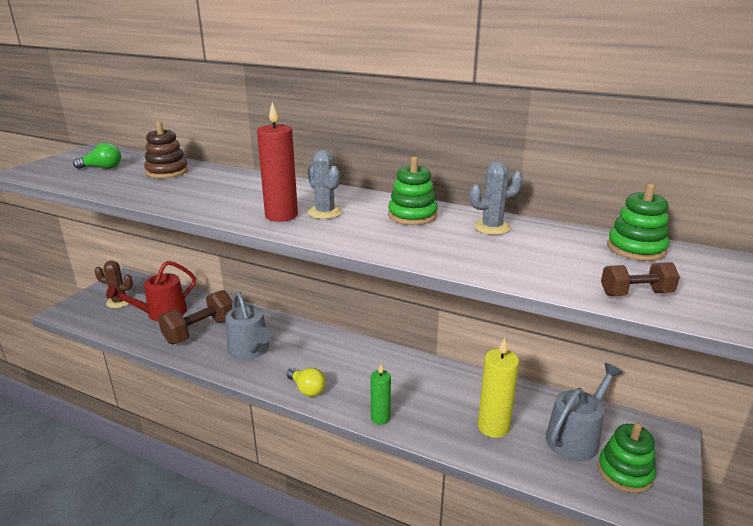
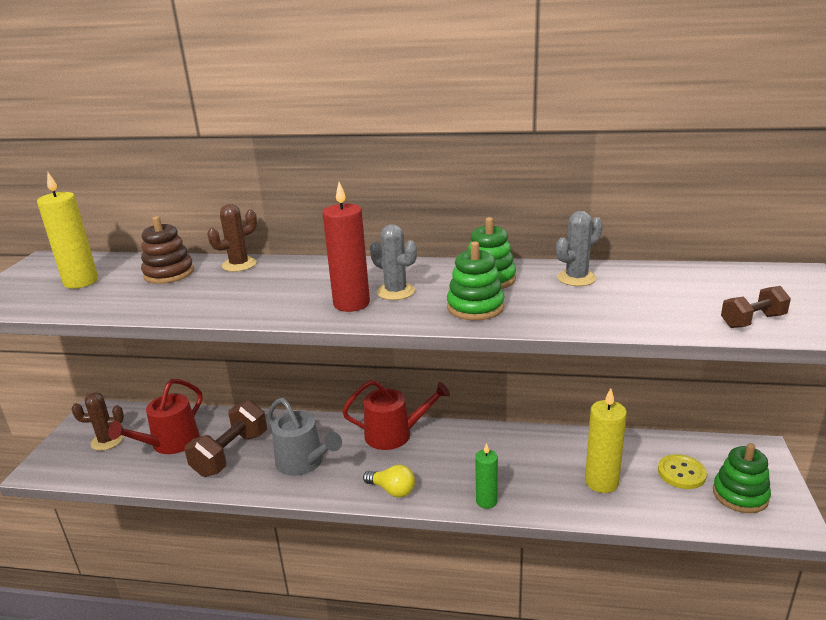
camera: 15 degrees left, 0 degrees up
green light bulb [73,143,121,169] -> yellow candle [37,172,98,289]
grey watering can [546,363,622,461] -> yellow button [658,454,707,489]
green stacking toy [607,183,669,261] -> green stacking toy moved to [447,241,505,320]
none -> brown cactus [207,204,257,272]
none -> red watering can [342,380,450,450]

